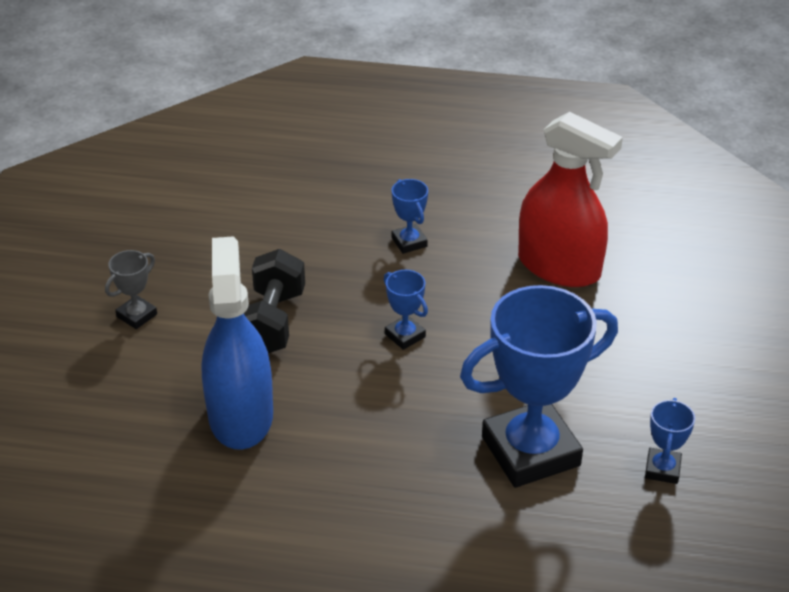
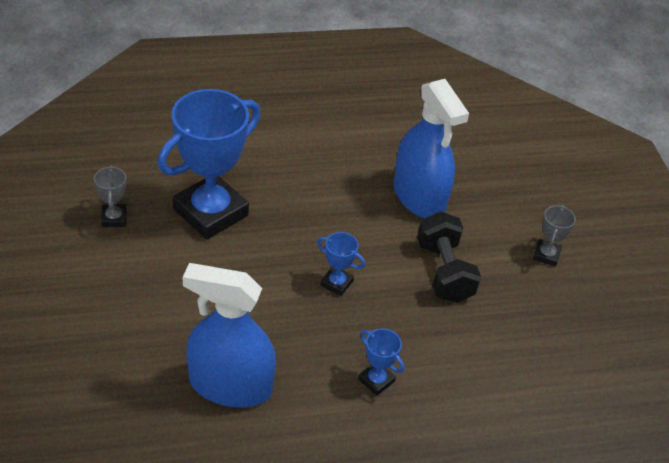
camera: 155 degrees right, 5 degrees up
red spray bottle [518,112,623,287] -> blue spray bottle [183,263,276,408]
blue trophy [645,398,695,484] -> grey trophy [94,165,127,227]

